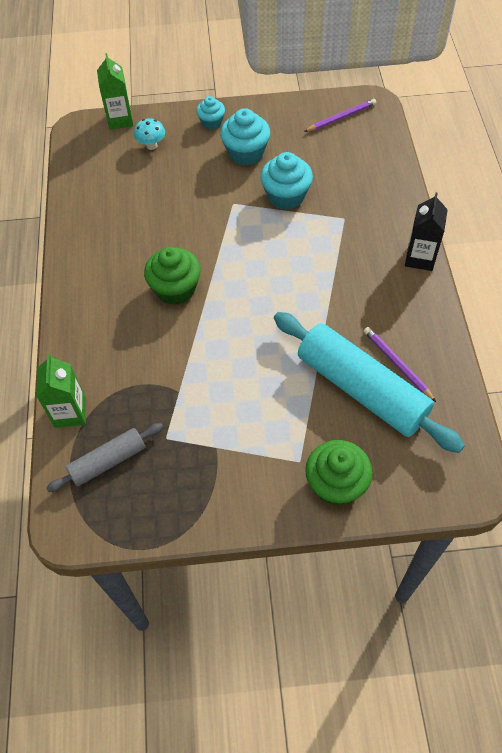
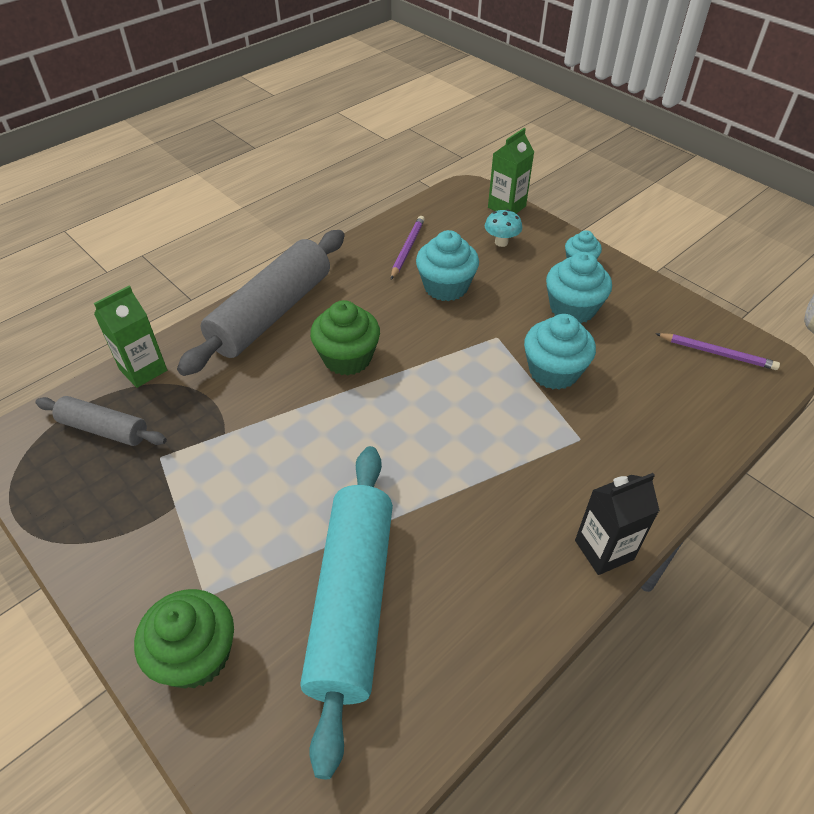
camera: 50 degrees right, 10 degrees down
purple pencil [364,327,436,402] -> purple pencil moved to [391,216,425,279]
none -> grey rolling pin [177,230,345,376]
none -> turquoise cupcake [416,230,479,301]

